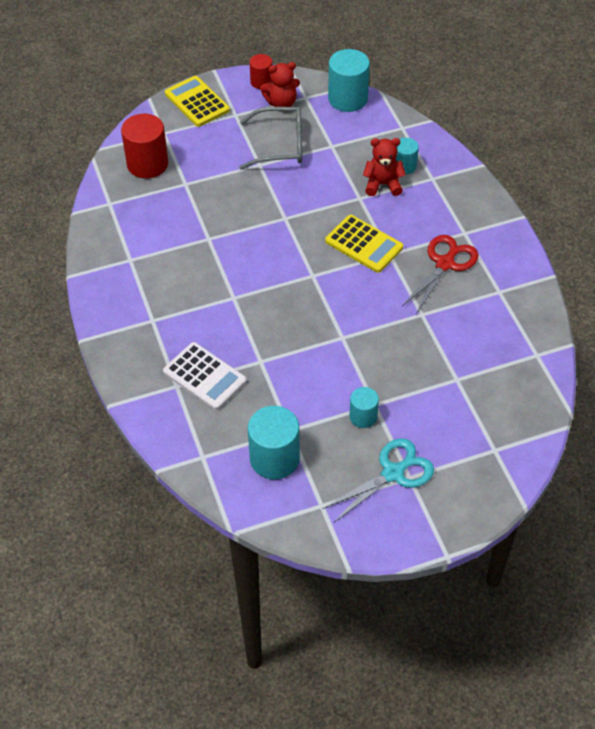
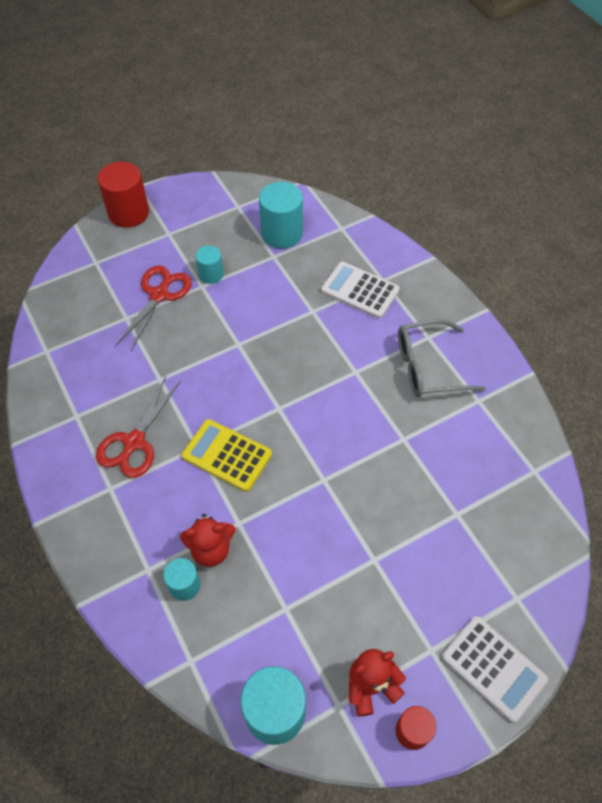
camera: 170 degrees right, 5 degrees up
red cylinder [121,114,168,179] -> red cylinder moved to [98,162,149,228]
yellow calculator [165,76,230,127] -> white calculator [442,616,548,723]
grey glasses [239,106,302,170] -> grey glasses moved to [398,319,486,397]
turquoise scissors [322,438,434,522] -> none
none -> red scissors [116,266,192,351]

